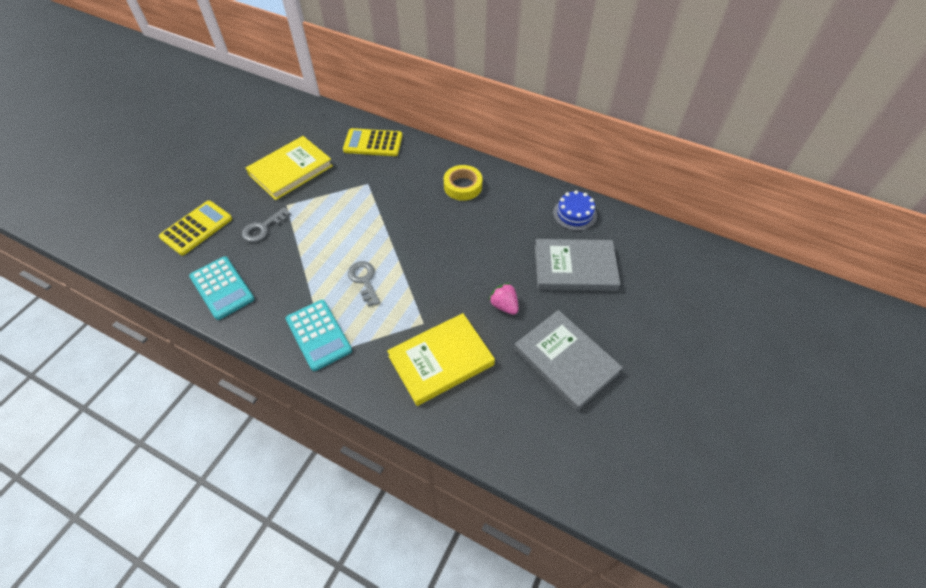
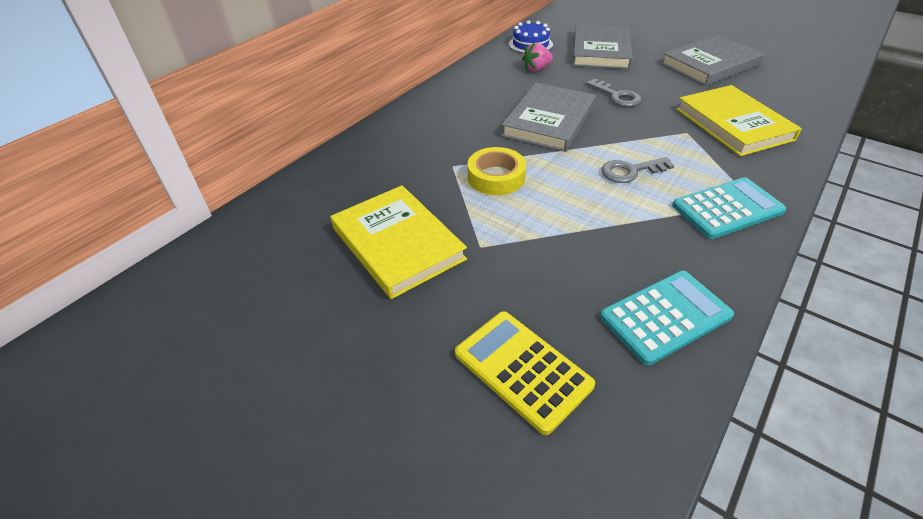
camera: 80 degrees left, 10 degrees down
grey key [242,207,291,242] -> grey key moved to [586,79,641,107]
yellow calculator [343,128,402,156] -> none
yellow tape [444,165,482,201] -> yellow tape moved to [468,147,526,195]
pink strawberry [488,283,519,315] -> pink strawberry moved to [522,42,553,71]
none -> grey book [501,83,596,152]

